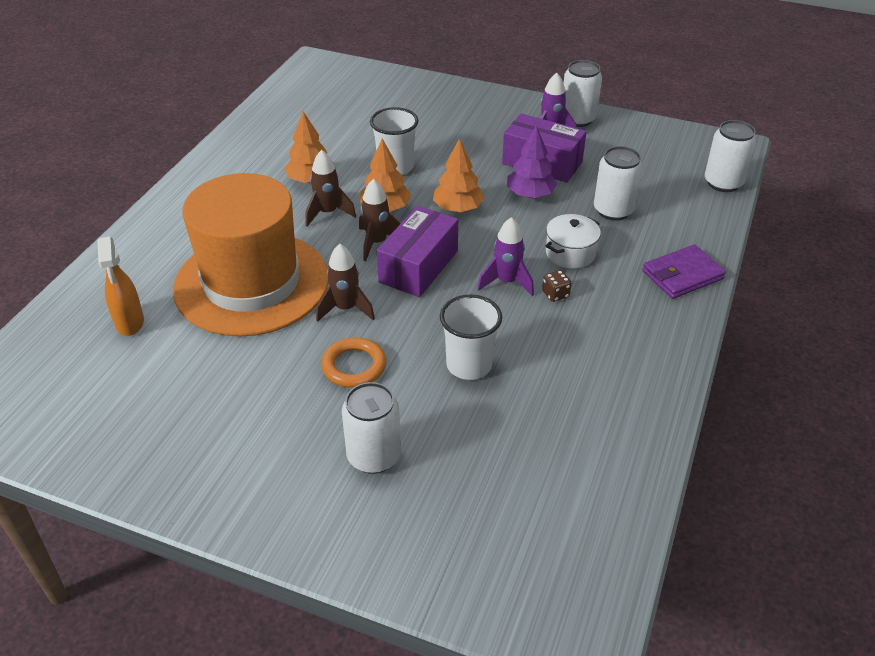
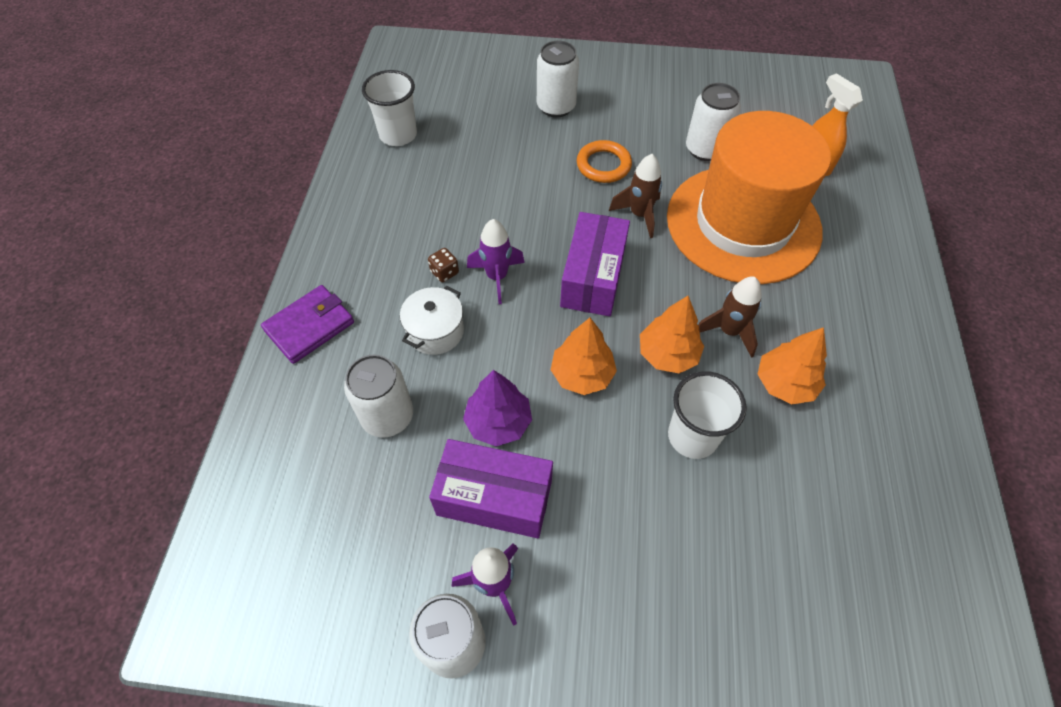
camera: 165 degrees right, 15 degrees up
brown rocket [359,179,401,261] -> none
white cup [440,295,502,380] -> white cup moved to [362,70,417,146]
white can [705,120,756,192] -> white can moved to [686,83,741,161]

